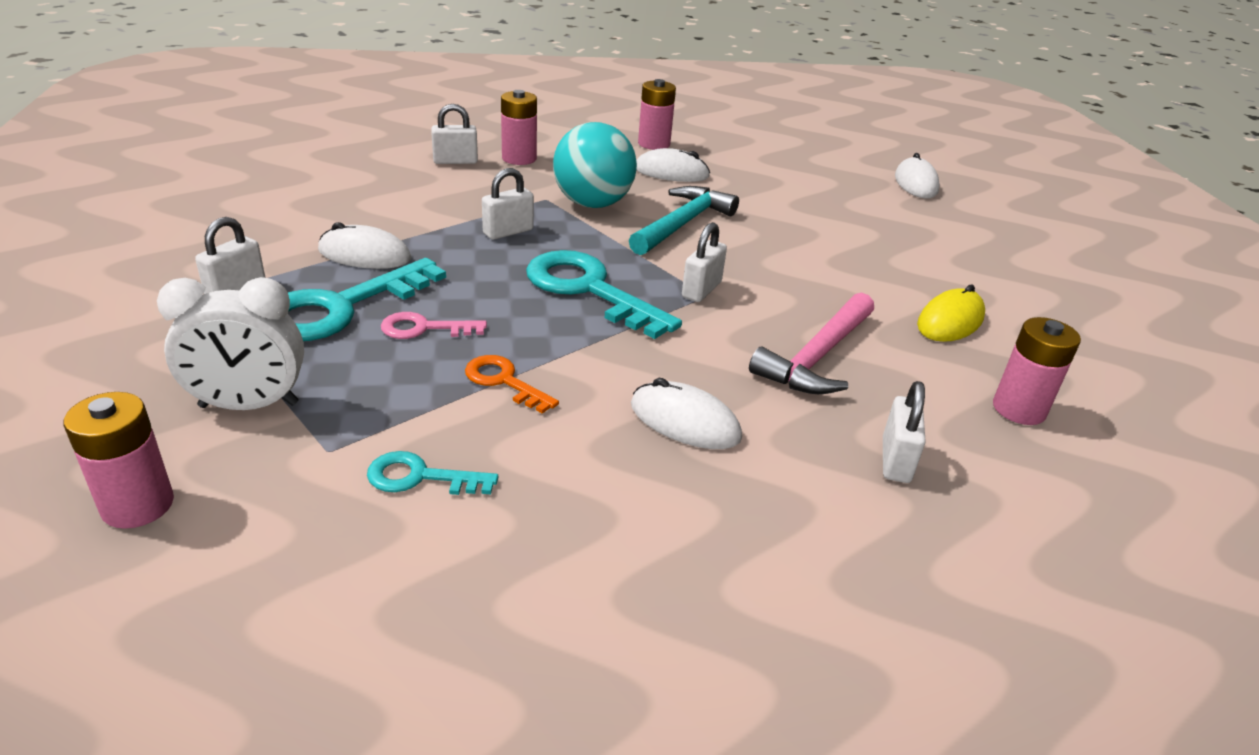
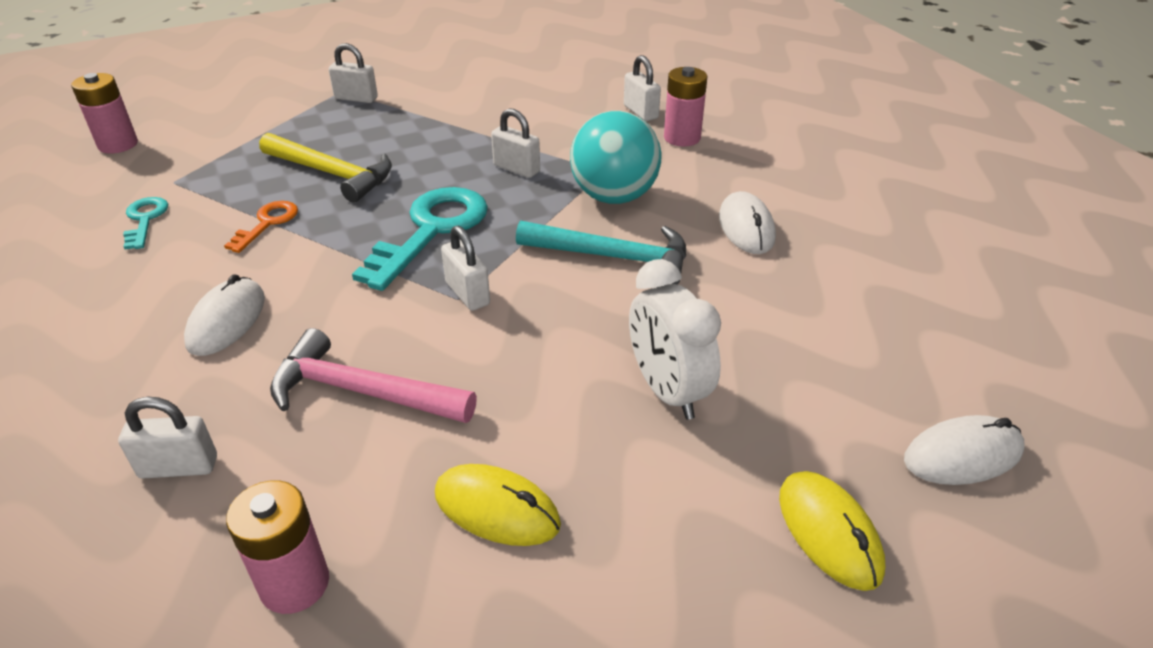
camera: 75 degrees right, 5 degrees up
white clock [157,277,304,410] -> white clock moved to [629,259,721,420]
turquoise key [288,258,446,341] -> none
white mouse [318,222,411,269] -> none
pink key [381,312,487,339] -> yellow hammer [259,133,392,203]
pink battery [638,79,676,150] -> none
white padlock [682,222,727,302] -> white padlock turned 45 degrees clockwise [441,226,490,311]
none -> yellow mouse [779,471,885,591]

